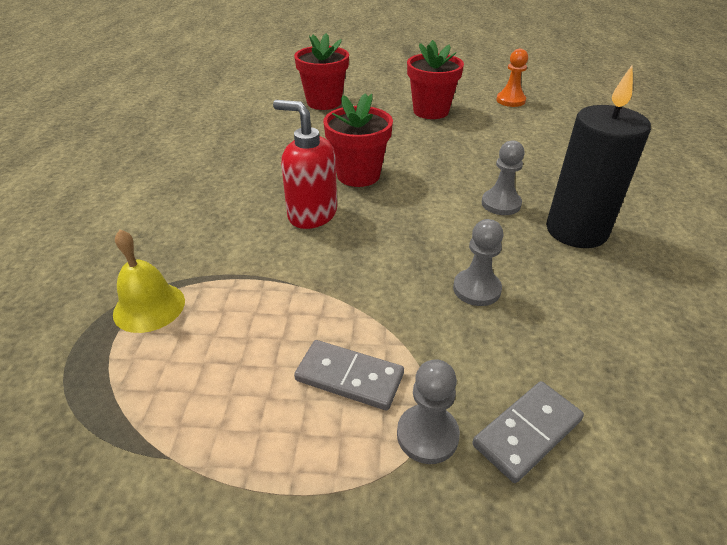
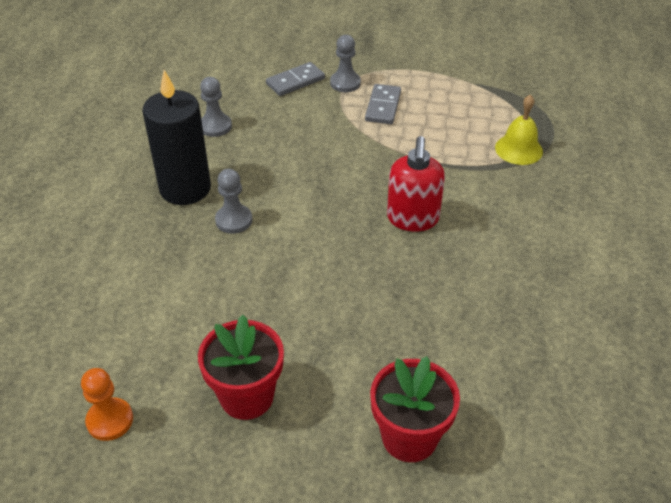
camera: 175 degrees left, 5 degrees up
red soap dispenser [273,100,337,229] -> red soap dispenser turned 60 degrees clockwise [387,136,445,232]
grey domino [294,340,404,410] -> grey domino turned 75 degrees clockwise [365,84,401,124]
red flower pot [323,93,393,187] -> none
grey pawn [453,219,503,306] -> grey pawn moved to [200,77,232,137]

